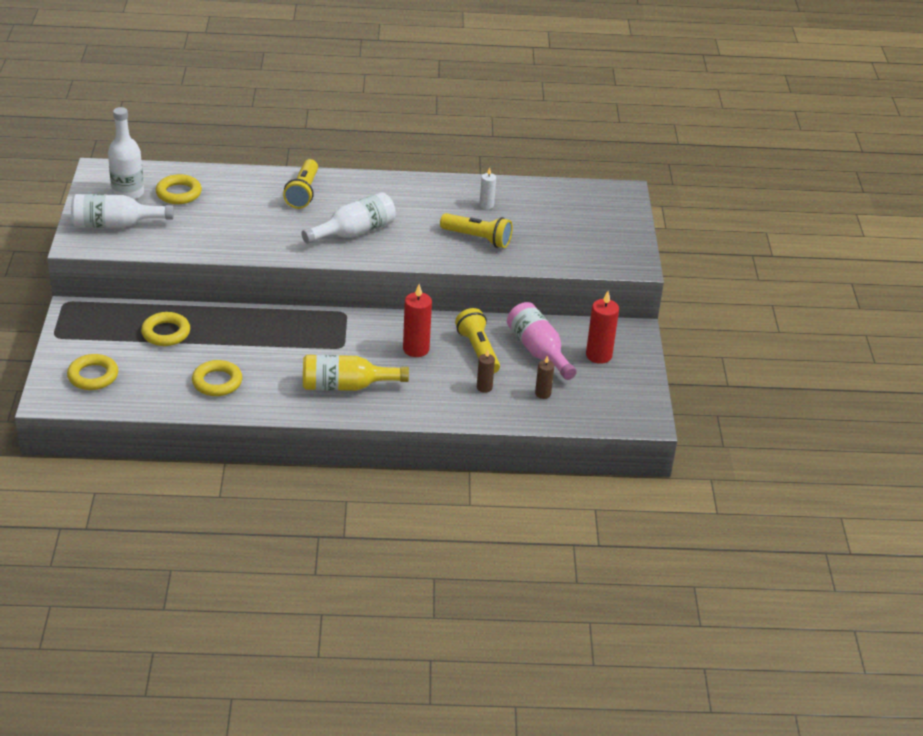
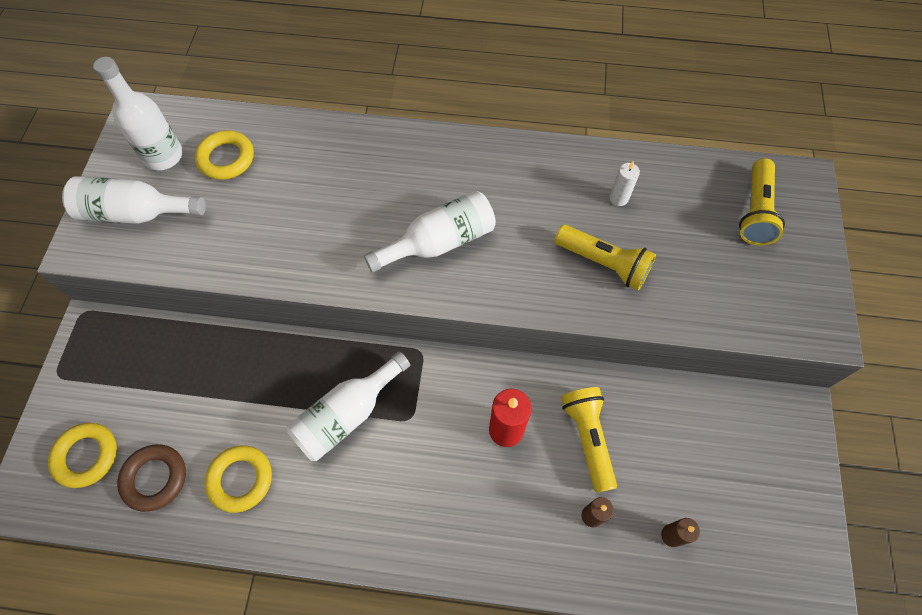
camera: 10 degrees right, 25 degrees up
yellow ring [141,312,190,346] -> none
yellow flashlight [283,159,318,209] -> yellow flashlight moved to [739,158,785,245]
yellow bottle [303,355,409,391] -> none
pink bottle [507,302,577,380] -> none
red candle [586,291,619,364] -> none
none -> brown ring [117,445,186,512]
none -> white bottle [286,351,410,461]

